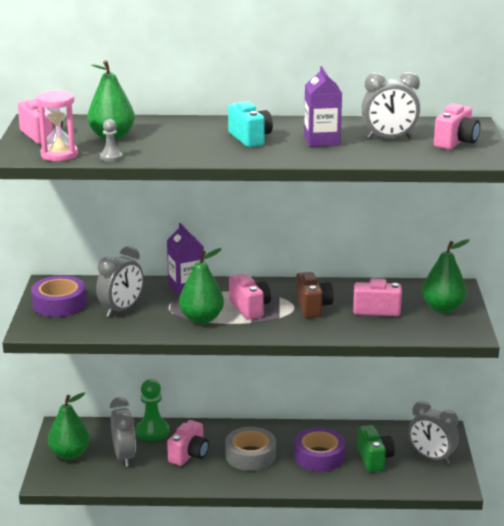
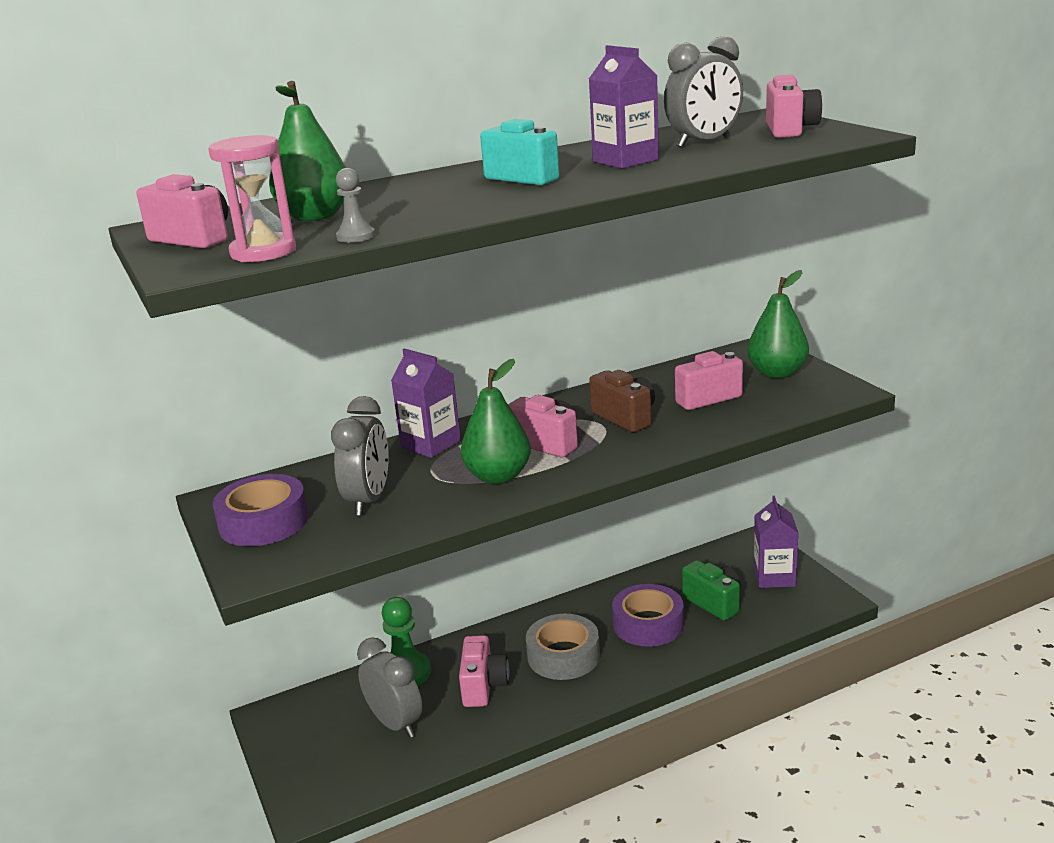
camera: 25 degrees left, 0 degrees up
green pear [48,392,90,460] -> none
grey clock [408,401,459,464] -> purple carton [754,496,798,588]

